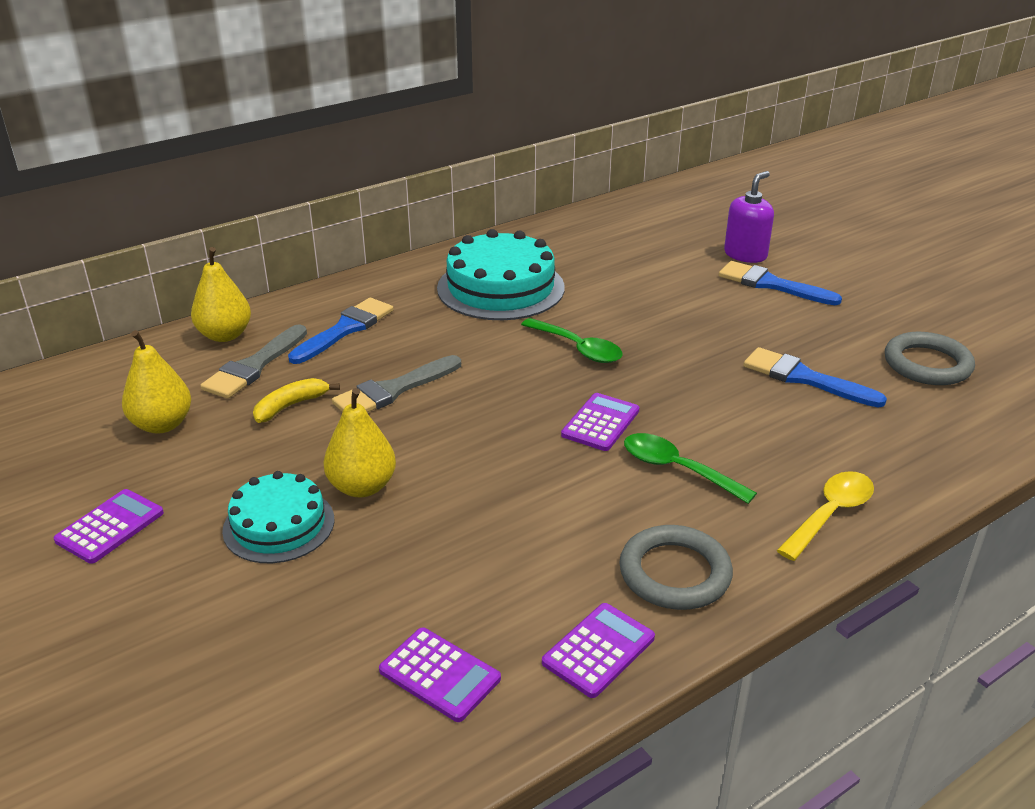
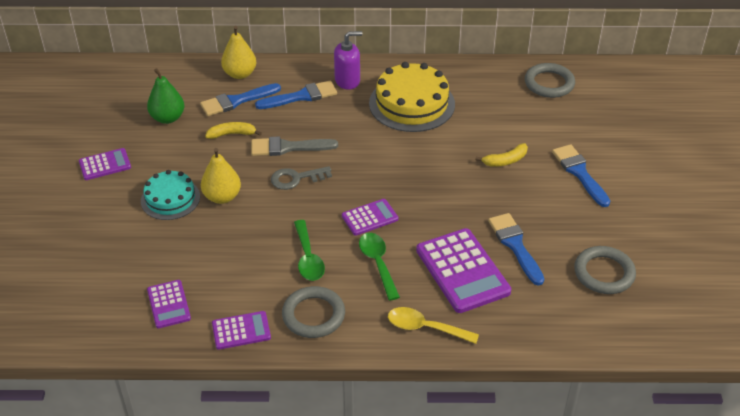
camera: 35 degrees right, 10 degrees up
yellow pear [122,330,191,434] -> green pear [147,68,184,124]
grey brush [200,324,307,399] -> blue brush [200,83,281,116]
turquoise cake [437,229,565,320] -> yellow cake [369,62,455,132]
green spoon [521,318,623,363] -> green spoon moved to [294,220,325,281]
purple soap dispenser [724,171,774,263] -> purple soap dispenser moved to [334,31,363,90]
yellow spoon [777,471,874,561] -> yellow spoon turned 150 degrees counterclockwise [388,307,479,344]
none -> grey key [271,166,332,190]
none -> purple calculator [416,228,511,313]
none -> yellow banana [475,143,528,167]
none -> grey ring [525,63,575,98]

